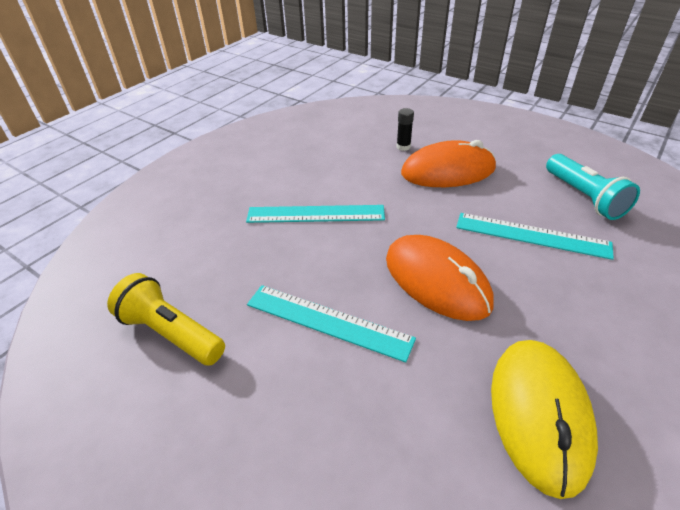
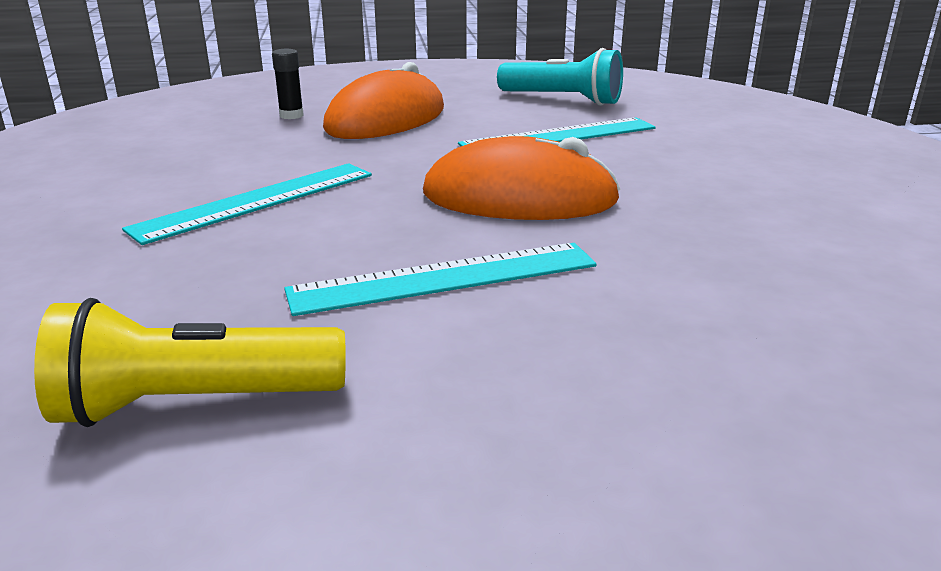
camera: 45 degrees left, 15 degrees down
yellow mouse [491,340,598,499] -> none

